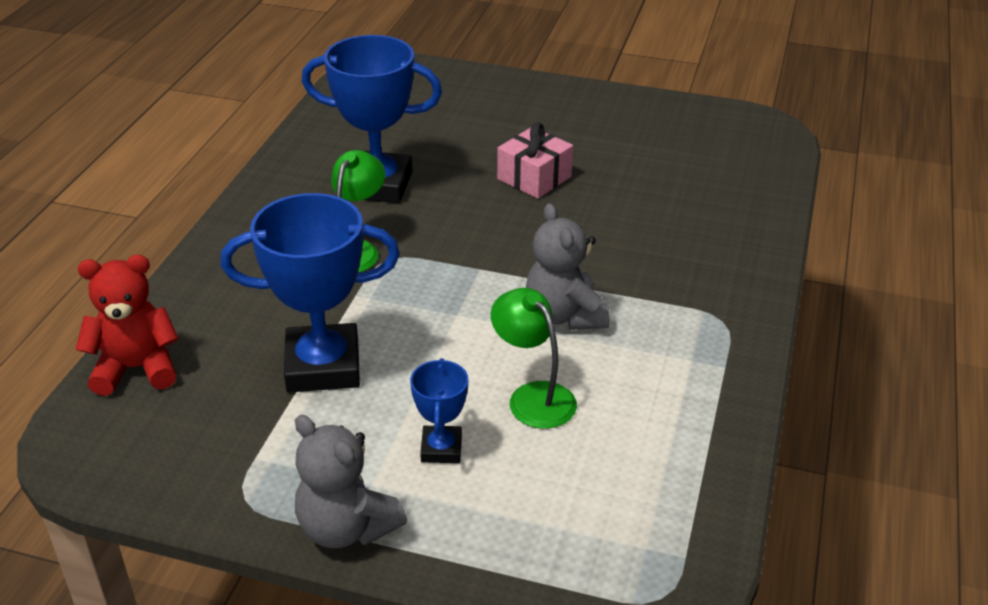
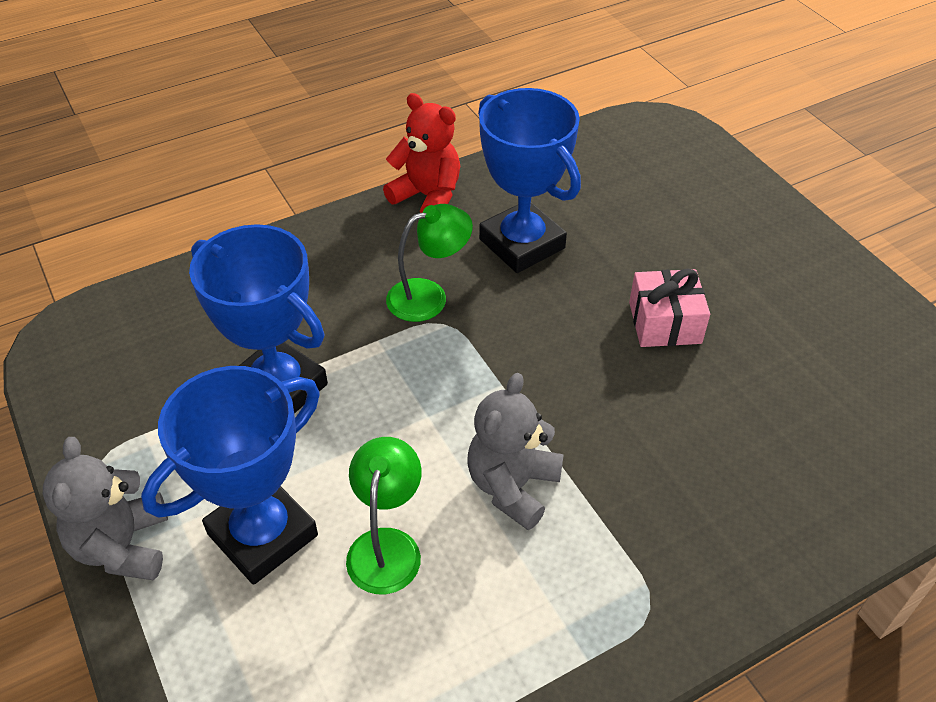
camera: 45 degrees right, 10 degrees up
red teddy bear [76,255,179,396] -> red teddy bear moved to [383,93,460,213]
blue trophy [410,358,468,463] -> blue trophy [141,366,320,585], size x1.98

